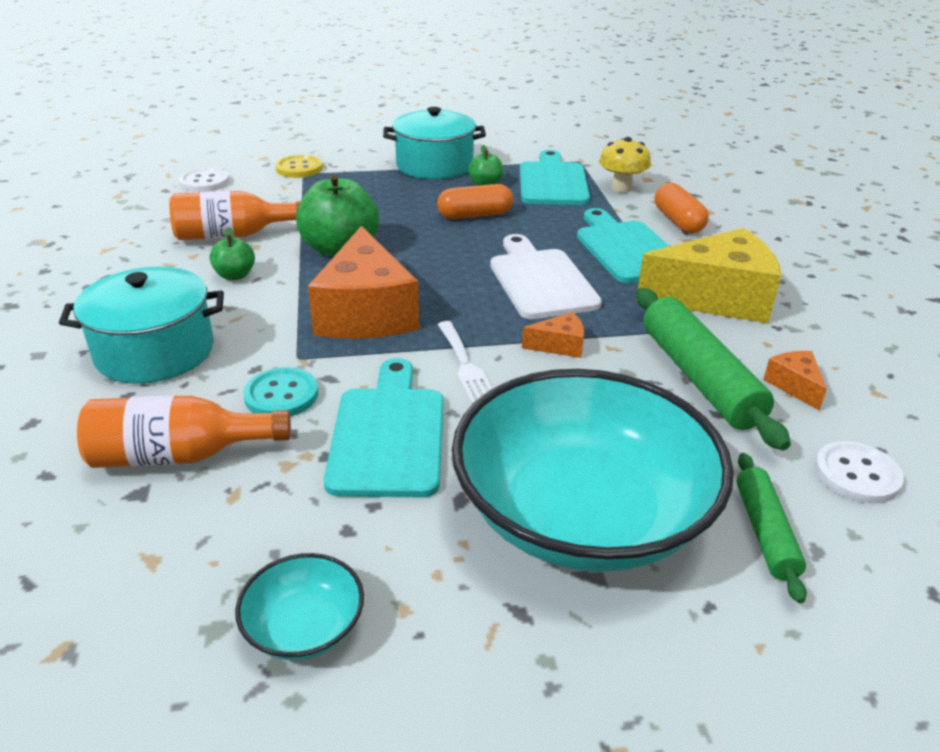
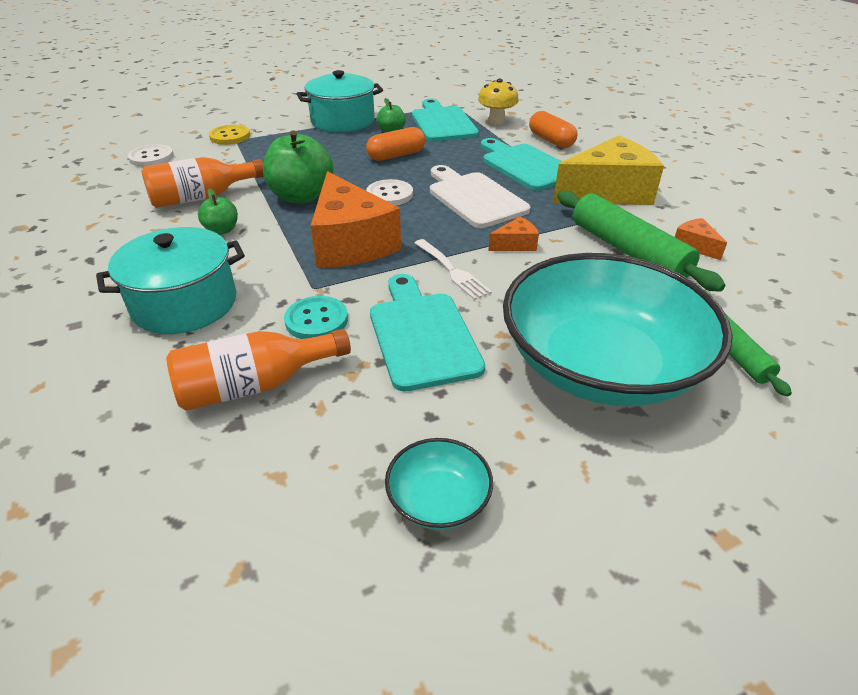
camera: 15 degrees left, 5 degrees up
white button [814,441,904,504] -> white button moved to [366,179,413,206]

